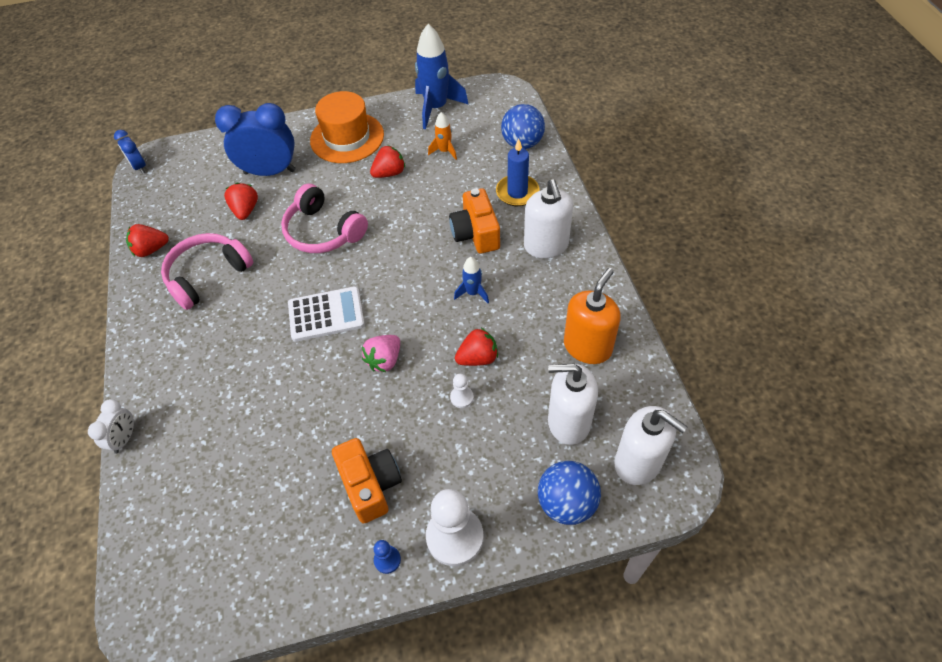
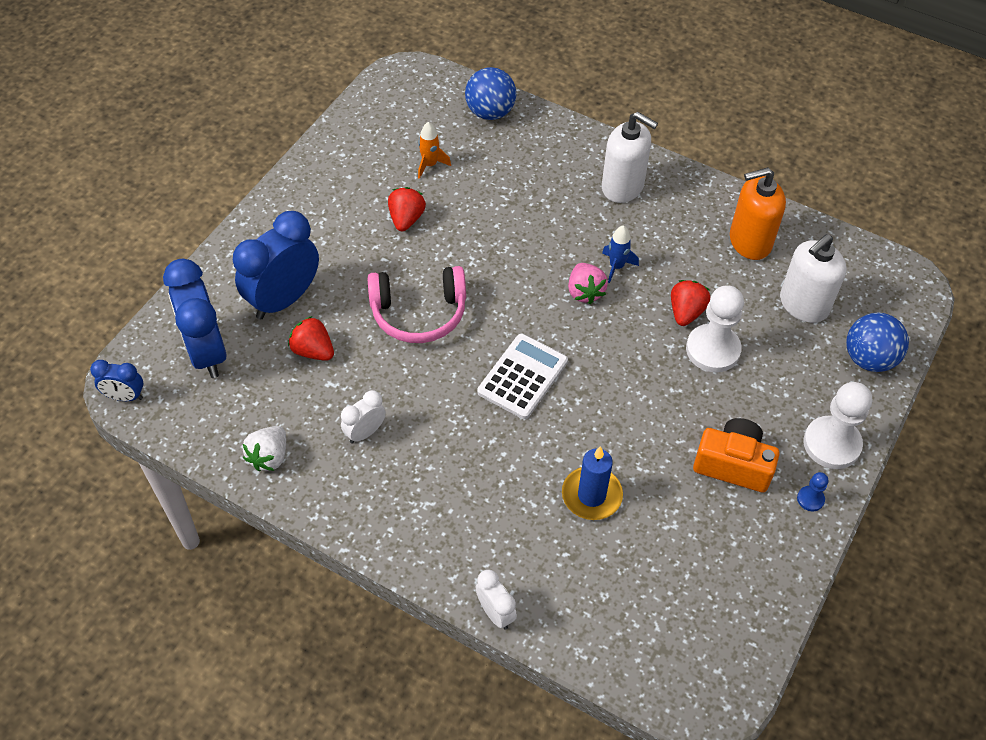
camera: 50 degrees left, 0 degrees up
red strawberry [126,224,169,257] -> white strawberry [243,426,286,471]
pink headphones [161,233,253,310] -> white clock [341,390,386,444]
orange hat [310,91,384,163] -> none
pink strawberry [362,335,400,372] -> pink strawberry moved to [568,263,608,304]
blue rocket [415,24,468,129] -> none
orange camera [449,188,500,254] -> none
white pawn [450,374,474,408] -> white pawn [686,285,744,372], size x2.18
blue candle [496,138,540,206] -> blue candle moved to [562,446,623,520]
orange soap dispenser [564,268,621,364] -> orange soap dispenser turned 90 degrees counterclockwise [730,167,786,260]
white soap dispenser [614,406,687,485] -> none
none -> blue clock [163,259,227,378]

